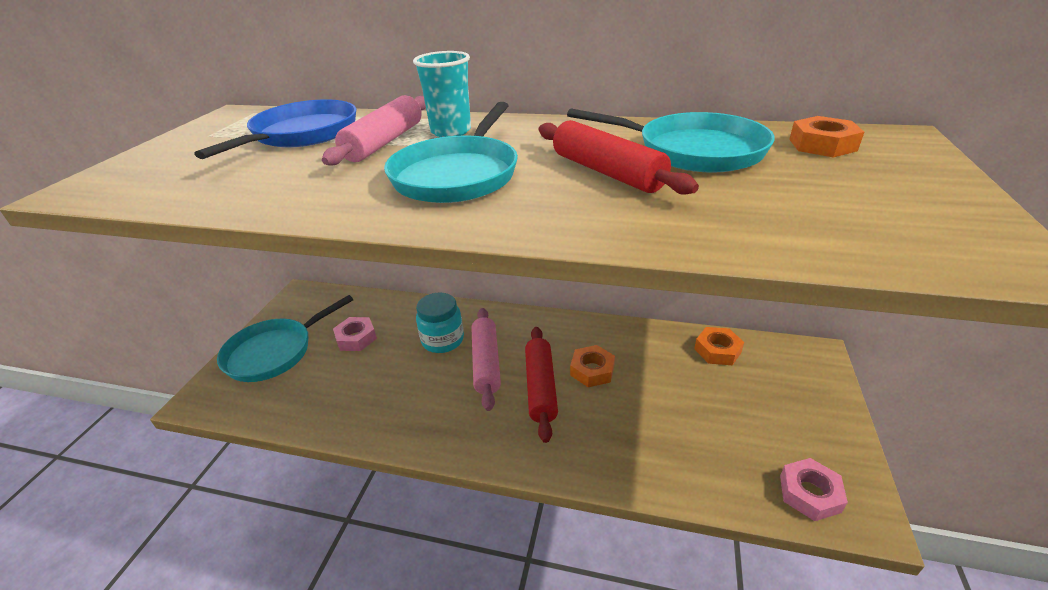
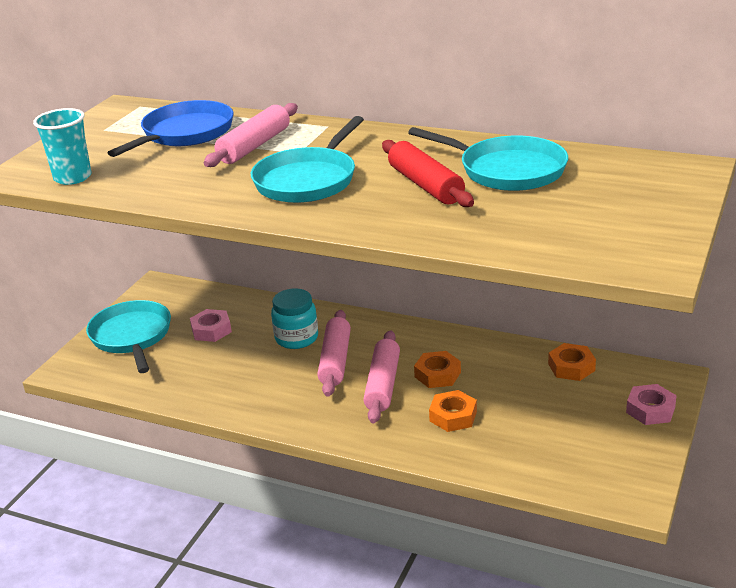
camera: 10 degrees right, 5 degrees down
turquoise pan [217,295,353,382] -> turquoise pan turned 105 degrees clockwise [86,300,171,373]
turquoise cup [413,51,471,137] -> turquoise cup moved to [33,108,91,185]
red rolling pin [525,327,558,443] -> pink rolling pin [363,330,400,423]
pink nut [780,458,848,521] -> pink nut moved to [626,384,677,425]
orange nut [789,116,864,157] -> orange nut moved to [429,390,477,432]

